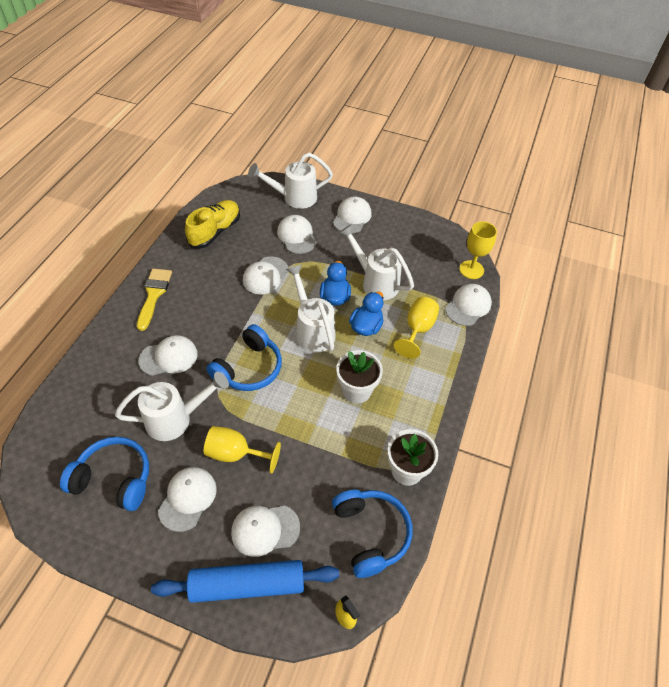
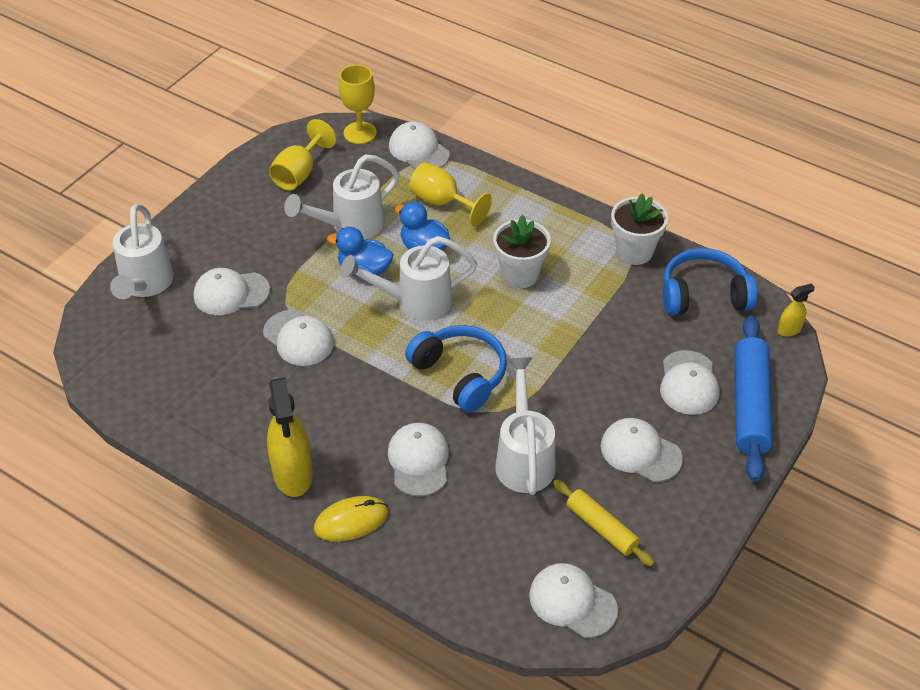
camera: 75 degrees left, 5 degrees down
blue headphones [60,437,149,511] -> yellow rolling pin [553,480,655,566]
yellow brush [137,268,172,331] -> yellow spray bottle [267,377,313,497]
yellow shoe [185,200,240,248] -> none
yellow goblet [204,426,281,474] -> yellow goblet moved to [269,119,337,191]
white cap [333,197,372,234] -> white cap moved to [529,563,618,638]
none -> yellow mouse [314,496,388,541]

